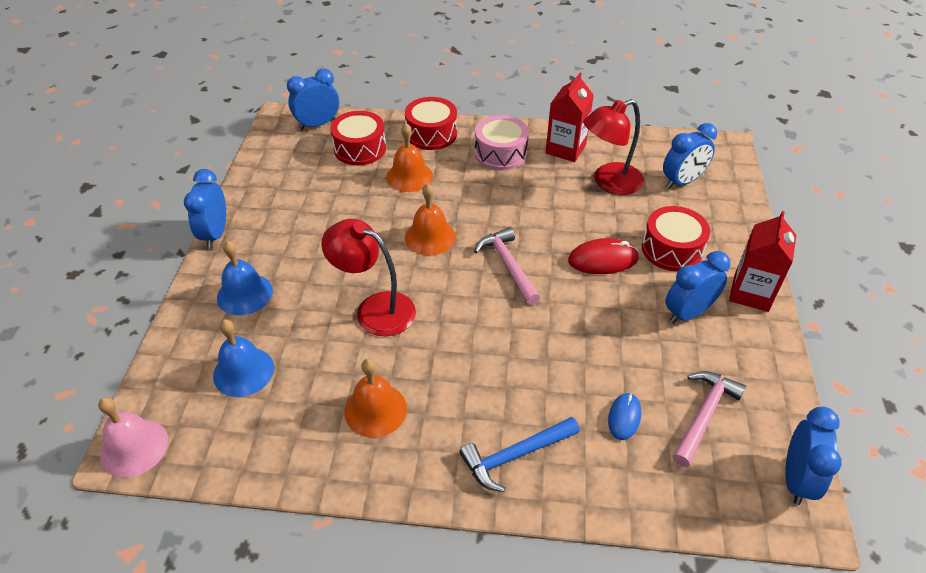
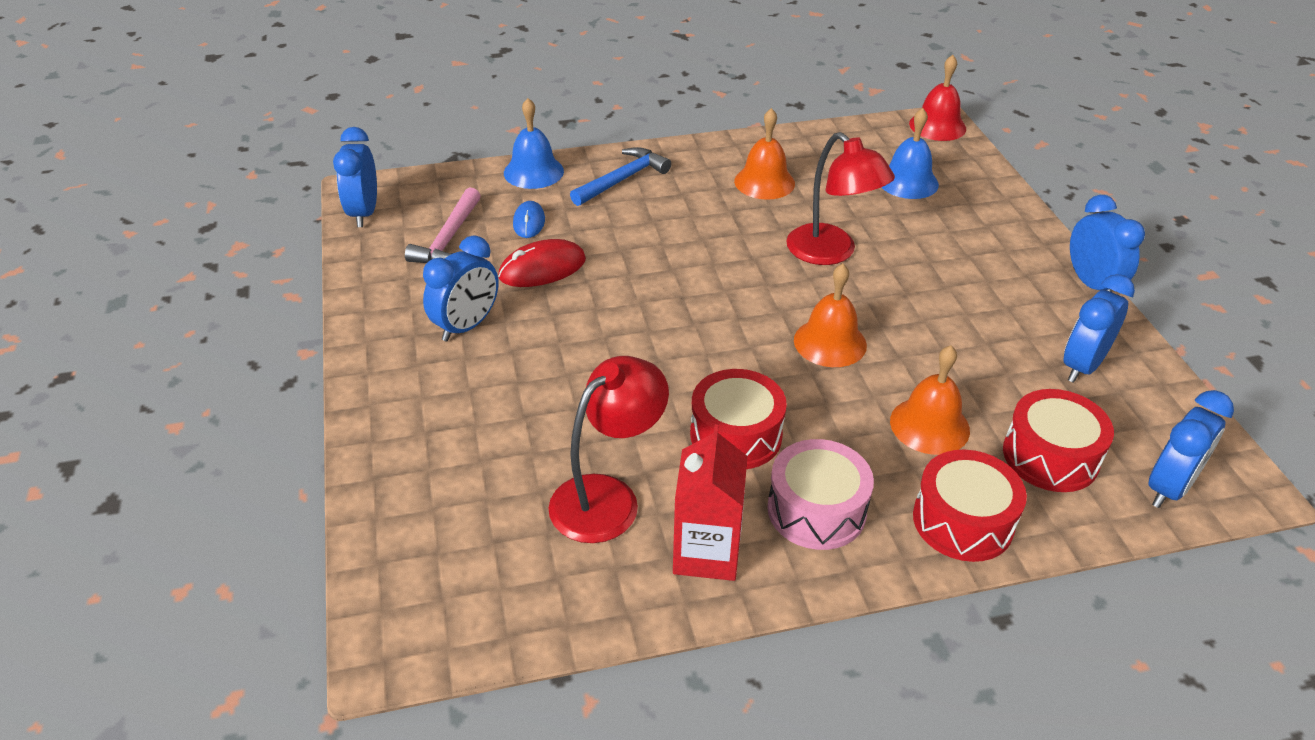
camera: 160 degrees right, 5 degrees down
pink bell [98,397,168,478] -> red bell [909,55,966,141]
blue bell [217,241,273,315] -> blue bell moved to [504,98,564,189]
red lamp [321,219,416,336] -> red lamp turned 45 degrees clockwise [786,132,895,265]
pink hammer [474,227,540,305] -> none
red mouse [568,238,639,274] -> red mouse moved to [498,239,586,287]
red drum [642,206,710,271] -> red drum moved to [690,369,787,469]
blue clock [663,123,717,189] -> blue clock moved to [1063,274,1135,383]
red carton [729,211,796,312] -> none

